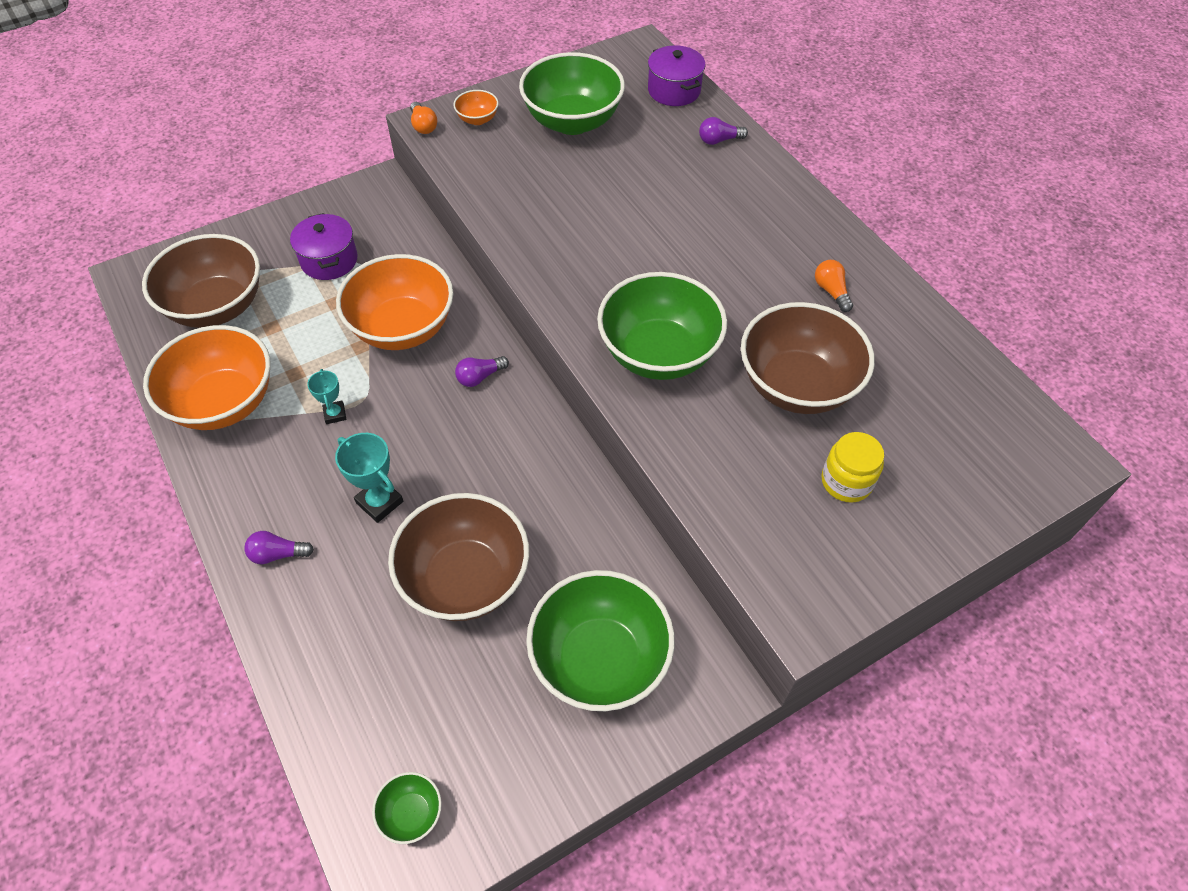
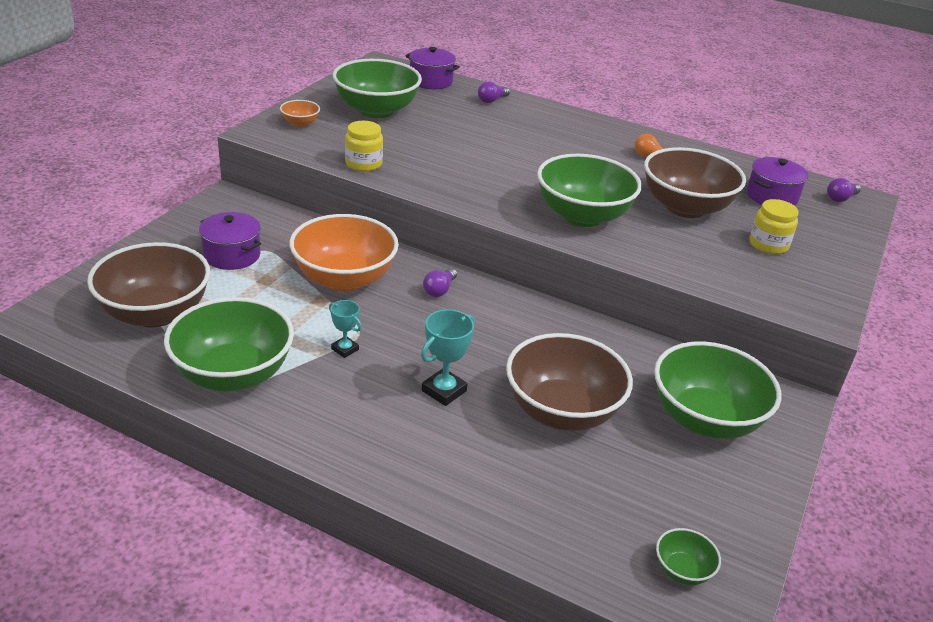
camera: 35 degrees left, 20 degrees down
orange bowl [143,325,271,430] -> green bowl [164,297,294,392]
purple light bulb [244,531,314,564] -> purple light bulb moved to [827,178,861,202]
turquoise trophy [335,433,403,523] -> turquoise trophy turned 60 degrees counterclockwise [421,309,475,406]
orange light bulb [410,102,437,134] -> none
none -> yellow jar [345,121,383,172]
none -> purple pot [747,157,808,206]

